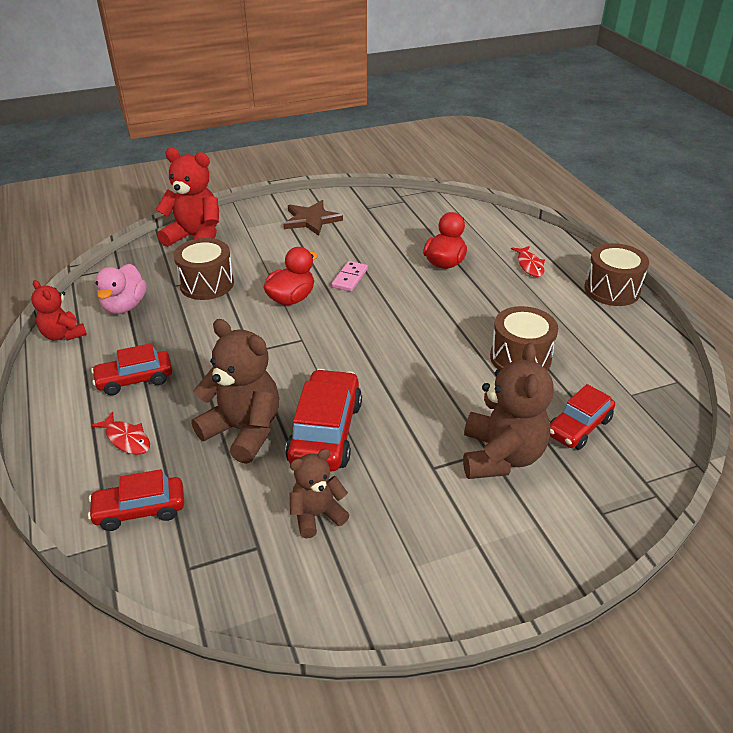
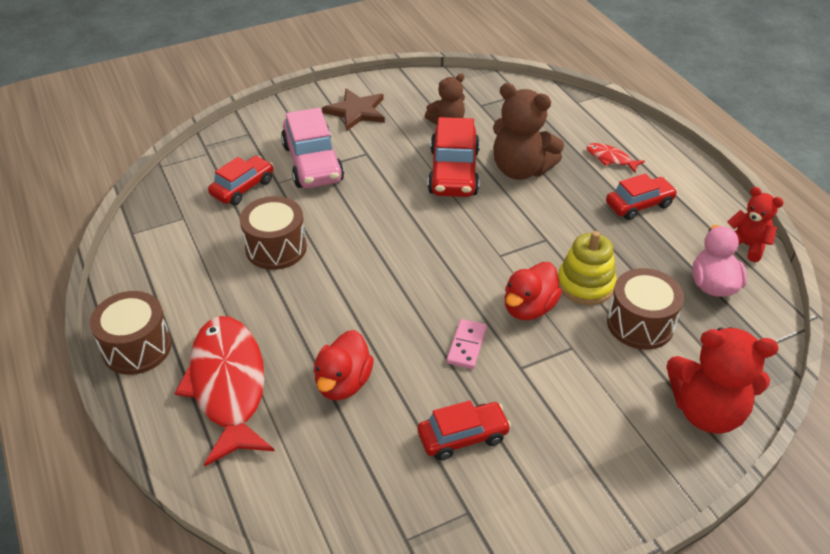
camera: 175 degrees right, 5 degrees up
red car [88,469,184,531] -> red car moved to [418,400,511,461]
brown star [284,200,343,236] -> brown star moved to [322,88,385,131]
brown teddy bear [463,343,554,479] -> pink car [281,108,344,188]
red fish [511,246,545,277] -> red fish [175,316,275,466], size x2.34
none -> yellow stacking toy [558,231,617,305]

